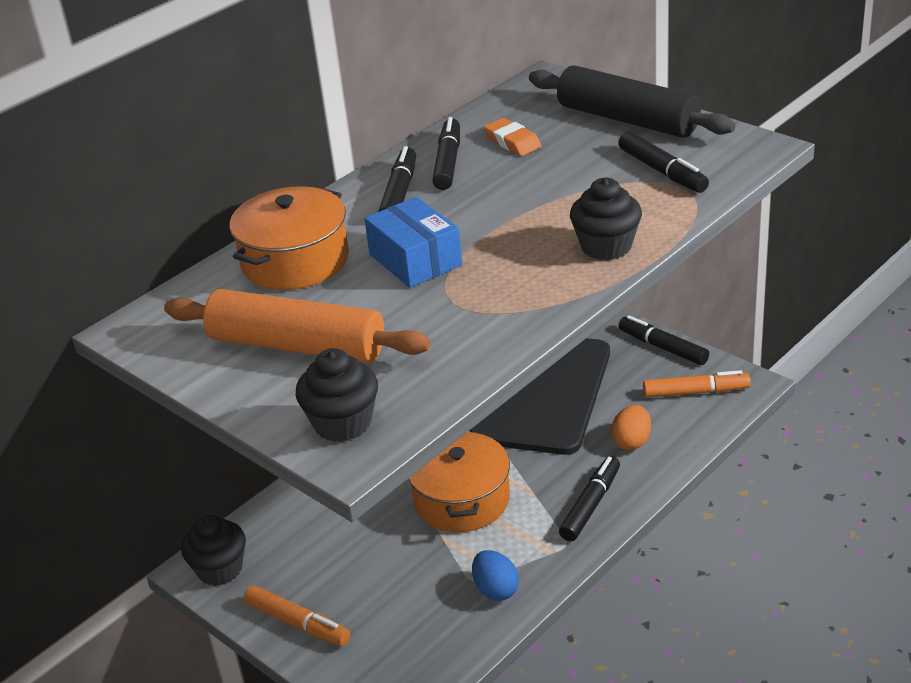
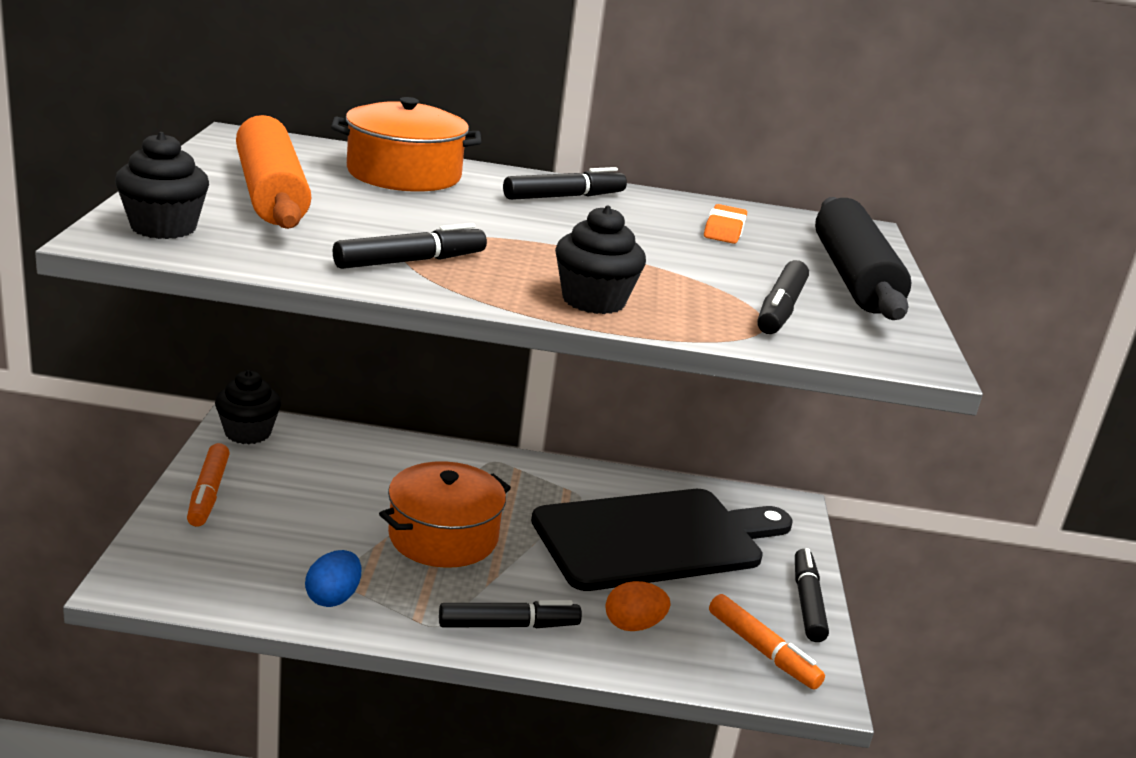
camera: 45 degrees right, 10 degrees down
blue box [364,197,462,288] -> none
black marker [432,117,460,190] -> black marker moved to [333,223,487,269]

